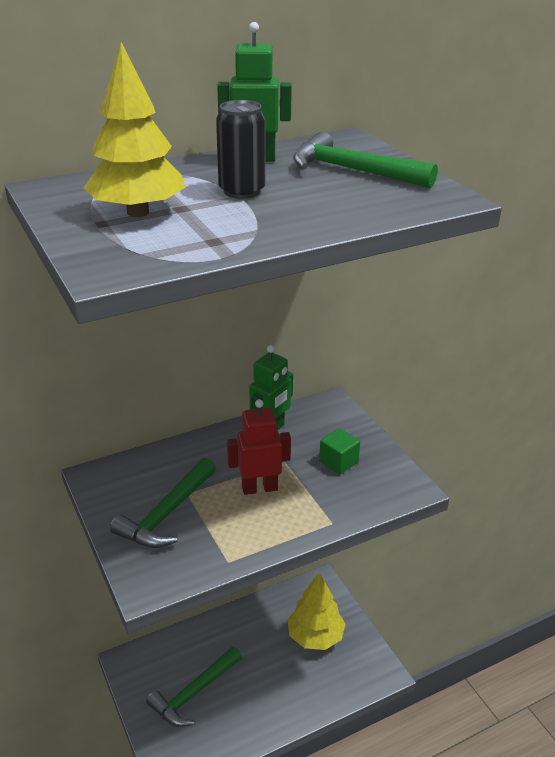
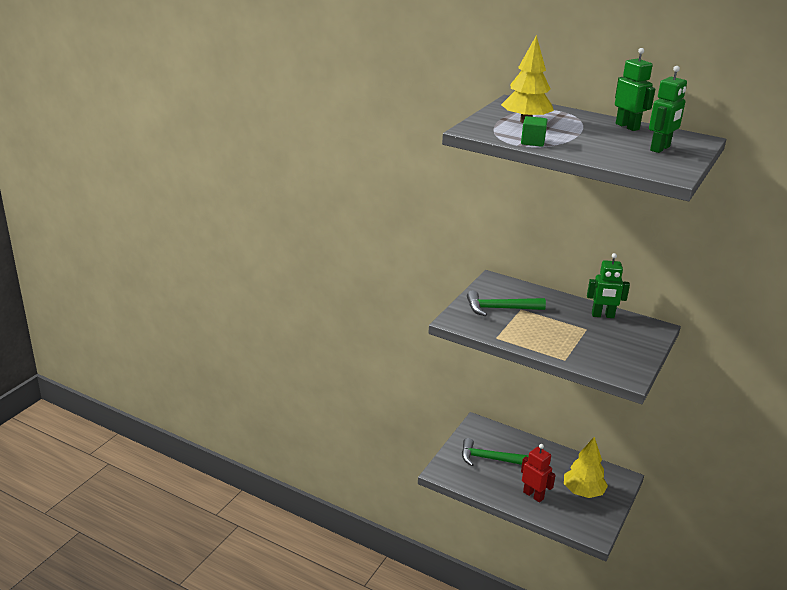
camera: 55 degrees right, 5 degrees down
black can [216,100,266,199] -> none
red robot [227,399,291,495] -> red robot moved to [521,444,556,503]
green hammer [293,132,438,188] -> green robot [649,66,687,153]
green cube [319,428,360,474] -> green cube moved to [521,116,547,147]

